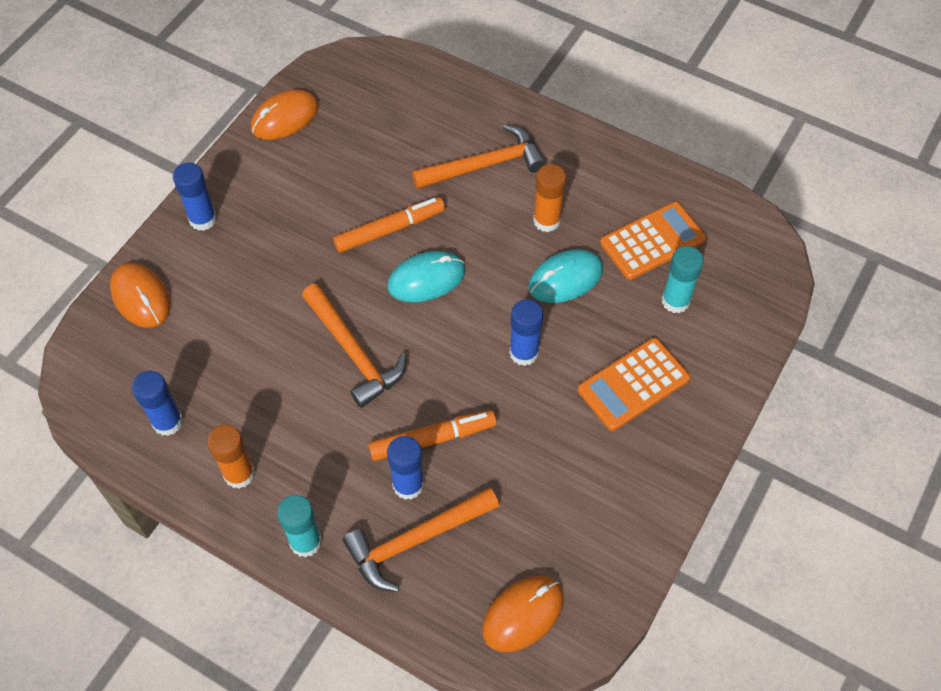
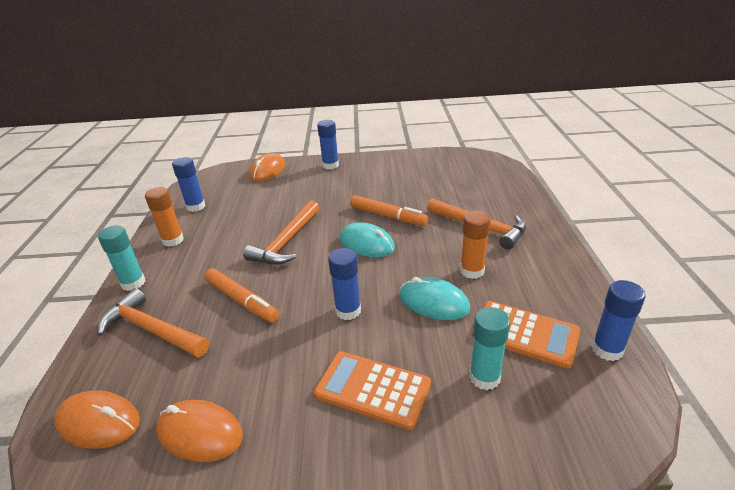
camera: 60 degrees right, 25 degrees down
orange mouse [251,89,318,140] -> orange mouse moved to [156,400,243,462]
blue glue stick [387,436,424,500] -> blue glue stick moved to [592,280,646,361]

